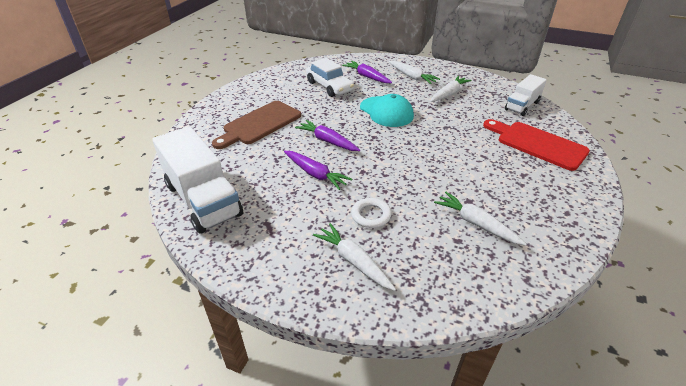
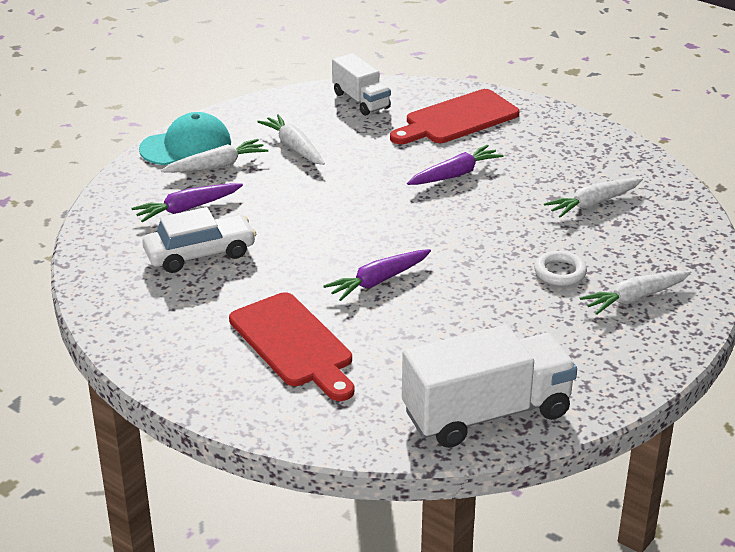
camera: 75 degrees left, 5 degrees down
brown cutting board [212,101,301,149] -> red cutting board [229,292,354,401]
purple carrot [284,151,352,190] -> purple carrot moved to [407,145,504,185]
turquoise cap [360,94,414,127] -> turquoise cap moved to [139,112,231,165]

